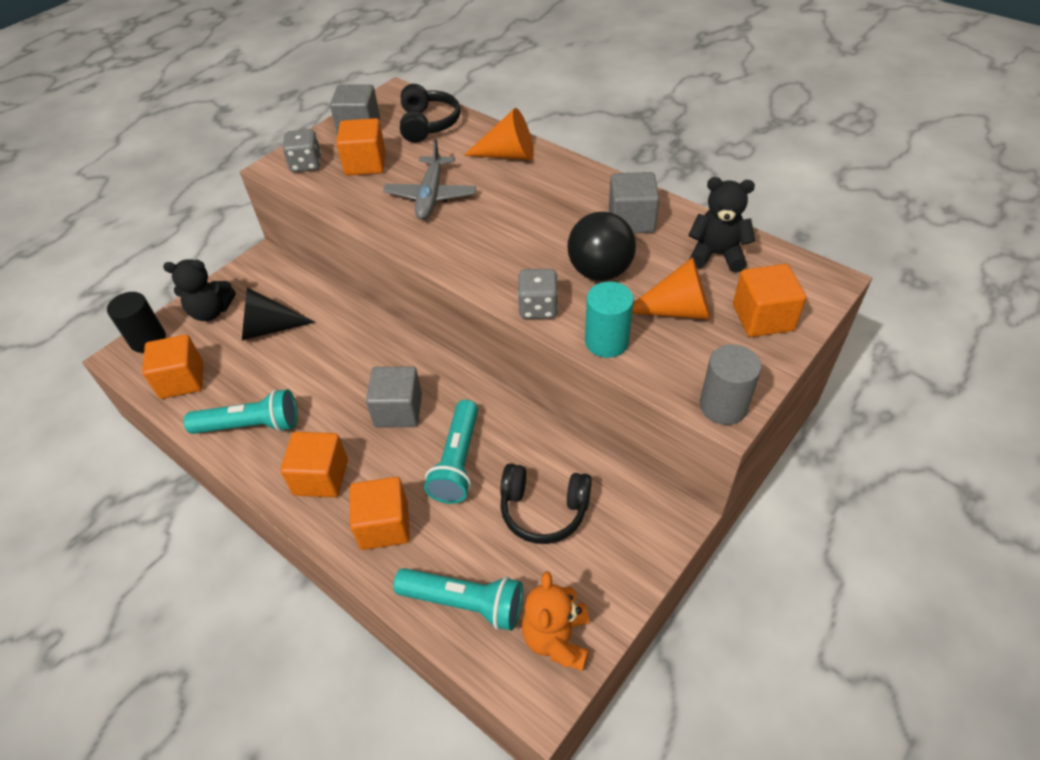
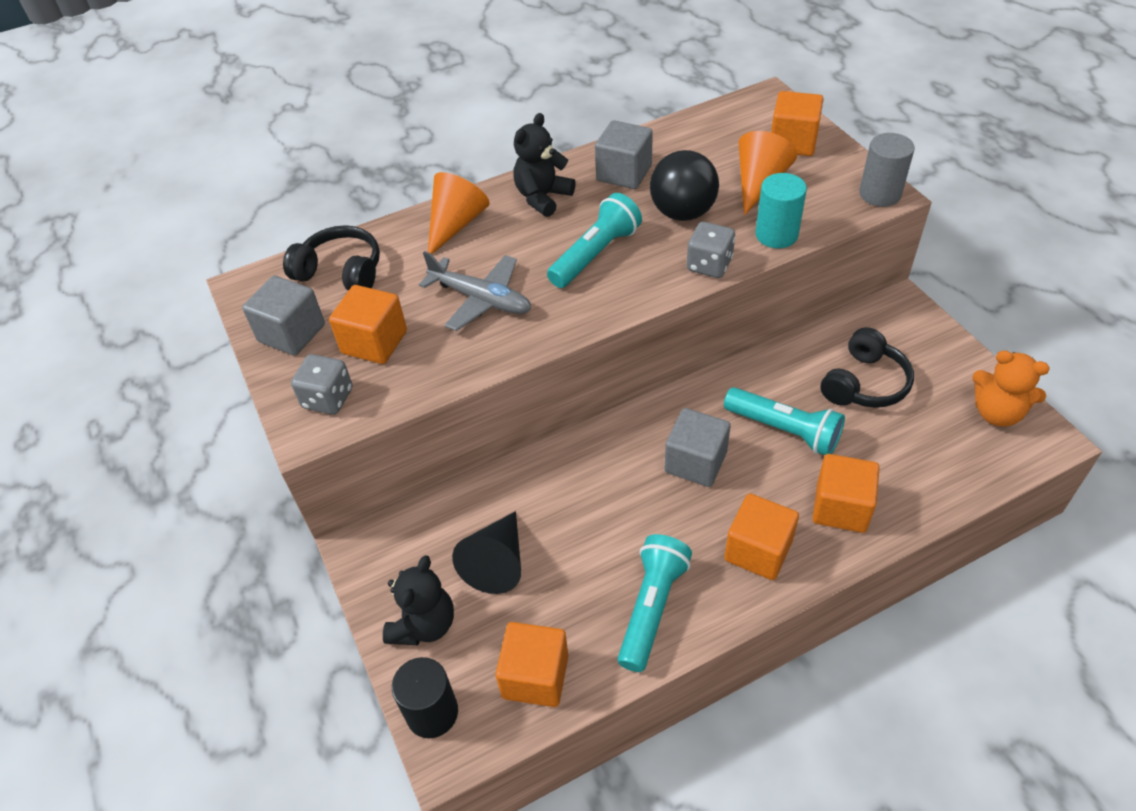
camera: 65 degrees left, 0 degrees up
turquoise flashlight [393,568,523,631] -> turquoise flashlight moved to [547,193,642,288]
black teddy bear [688,177,755,272] -> black teddy bear moved to [513,113,576,217]

